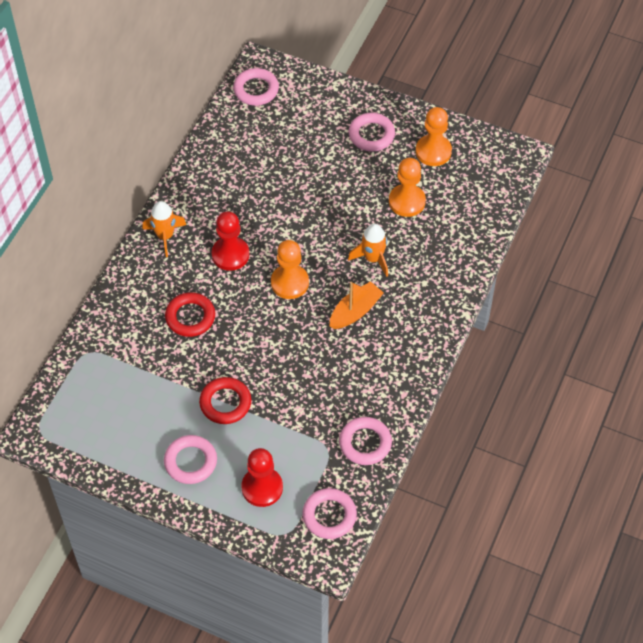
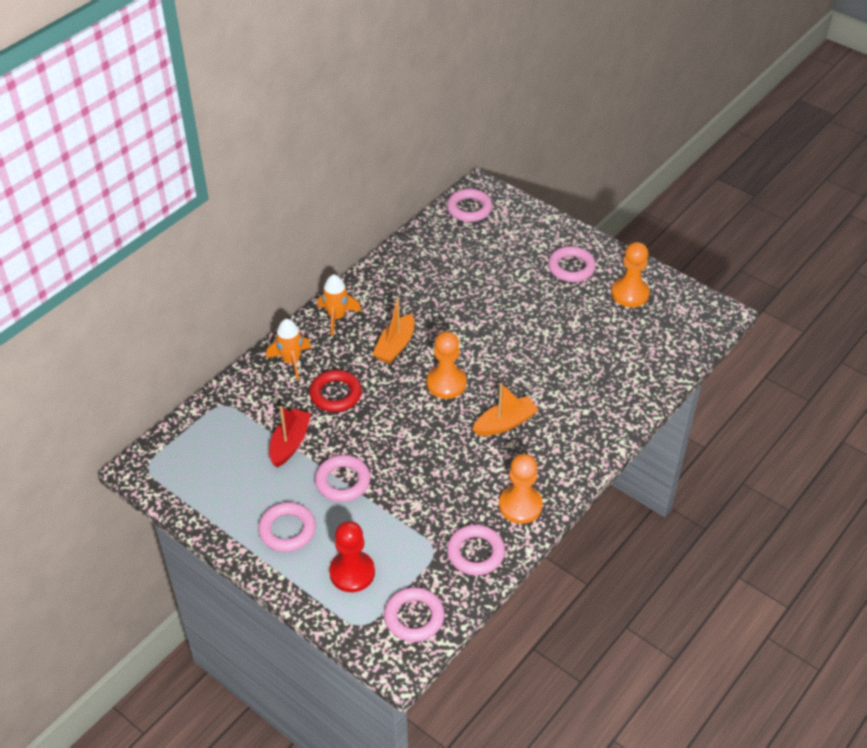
camera: 15 degrees right, 10 degrees down
red ring [199,377,251,424] -> pink ring [315,455,370,502]
red pawn [212,212,250,271] -> orange boat [372,297,415,364]
orange rocket [348,224,388,277] -> orange rocket moved to [266,319,311,381]
orange pawn [389,158,426,217] -> orange pawn moved to [499,454,543,524]
none -> red boat [269,406,311,468]

